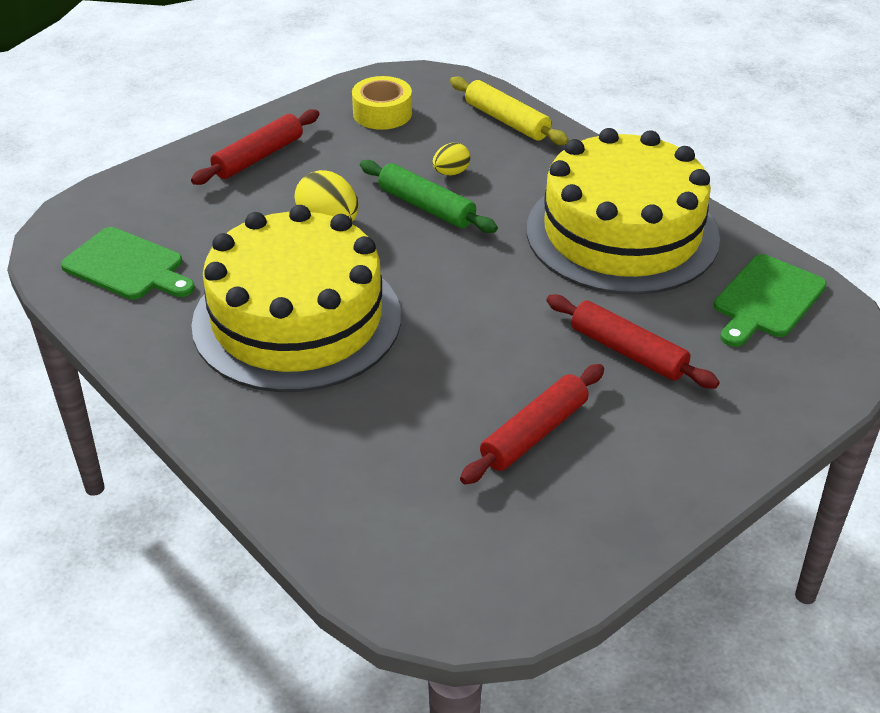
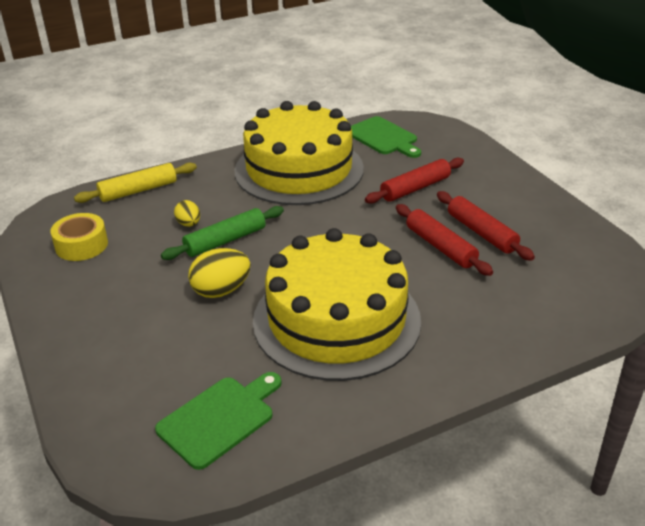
camera: 75 degrees left, 5 degrees down
red rolling pin [191,109,319,185] -> red rolling pin moved to [396,204,493,276]

